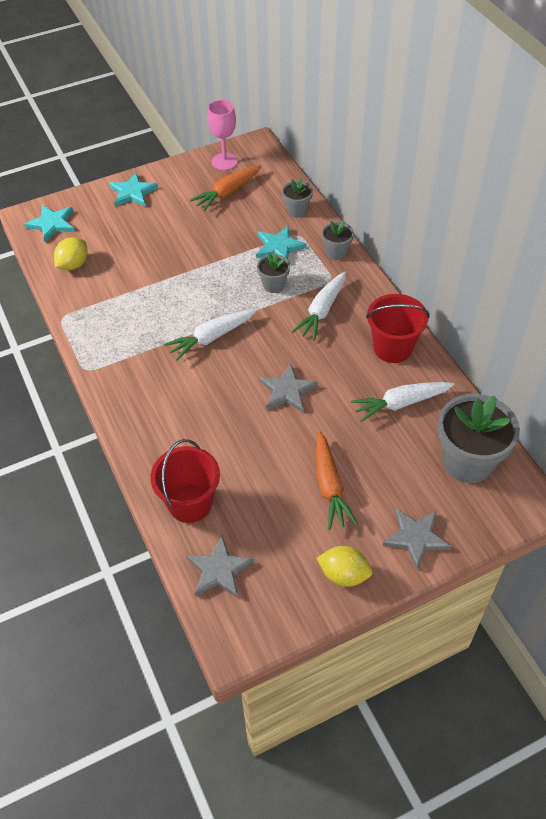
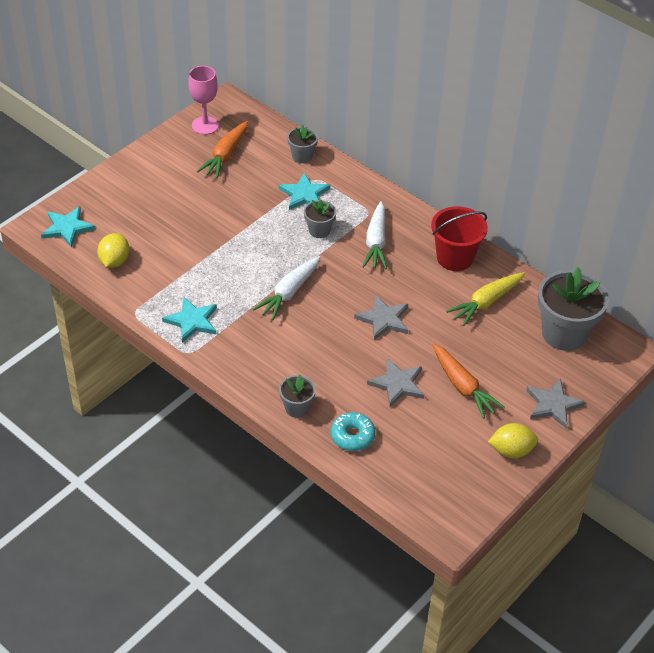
camera: 25 degrees left, 5 degrees down
turquoise star [109,172,158,206] -> turquoise star moved to [162,297,217,343]
red bucket [150,439,220,523] -> turquoise donut [331,412,375,451]
grey star [186,535,254,598] -> grey star moved to [367,358,424,407]
grey flower pot [322,220,354,260] -> grey flower pot moved to [279,375,316,418]
white carrot [351,382,454,422] -> yellow carrot [446,272,525,326]

